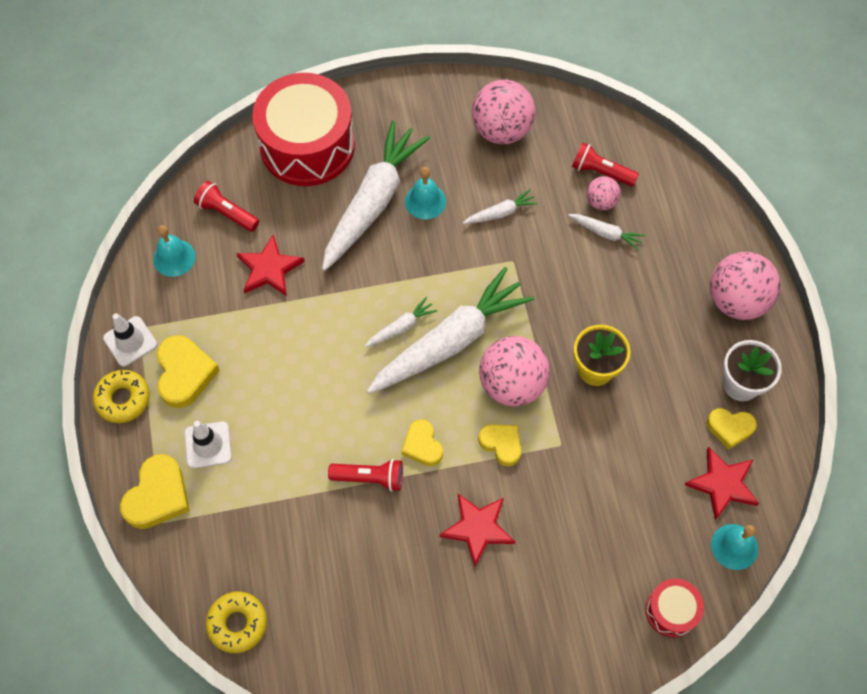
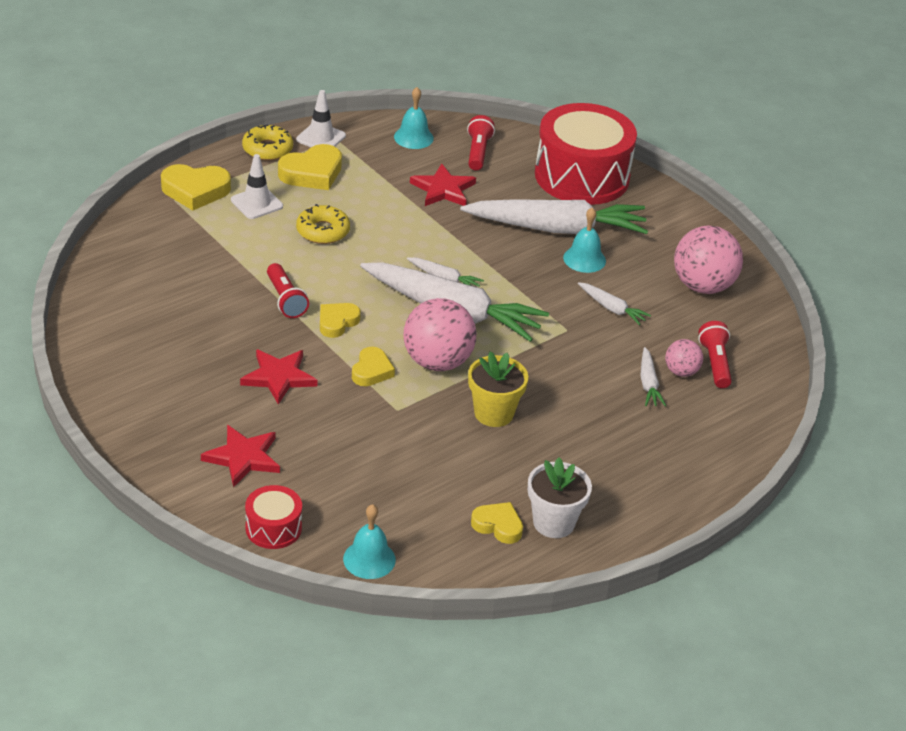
camera: 60 degrees right, 25 degrees down
yellow donut [206,592,267,653] -> yellow donut moved to [296,204,350,244]
red star [684,447,759,520] -> red star moved to [201,425,280,487]
yellow heart [707,408,757,449] -> yellow heart turned 135 degrees clockwise [471,502,523,544]
pink ball [710,252,780,320] -> none

